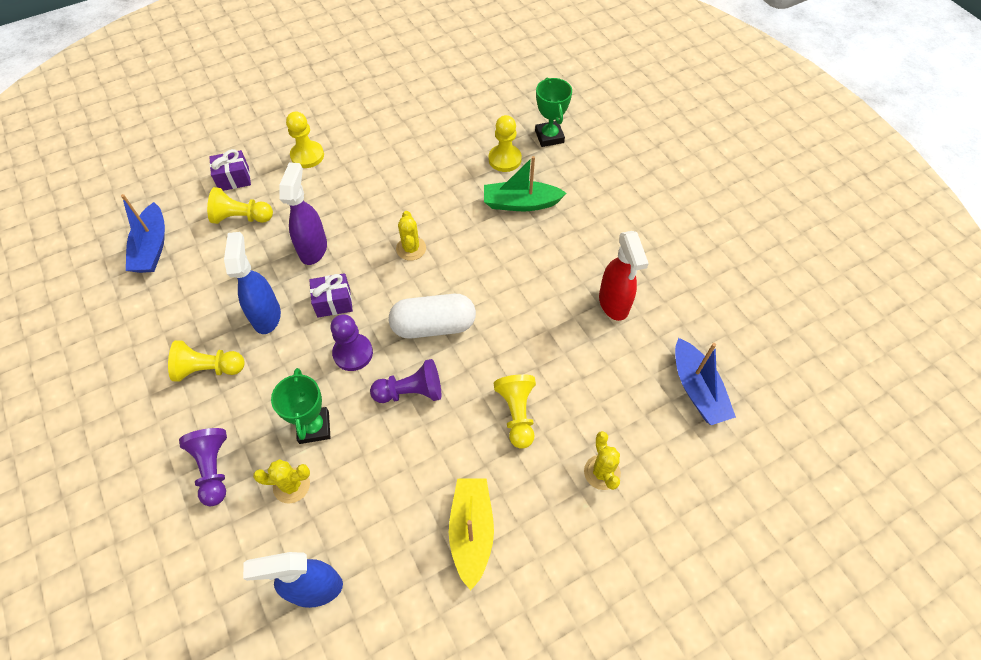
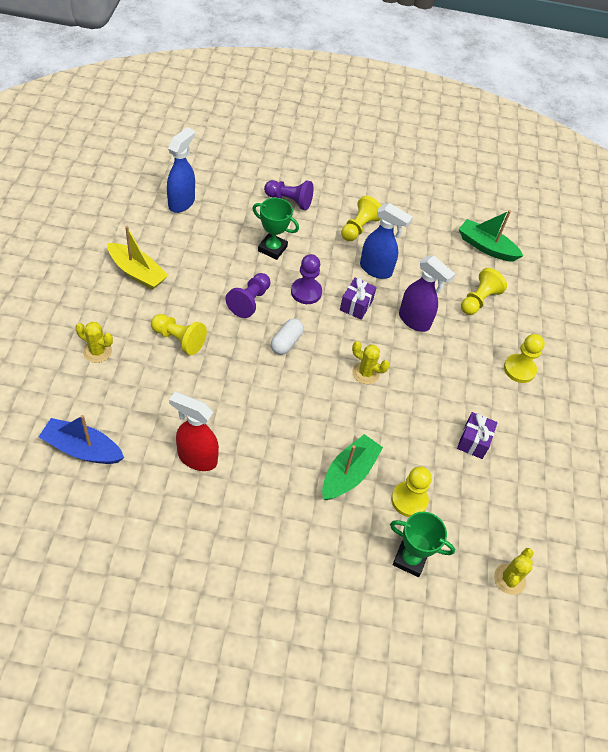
camera: 120 degrees right, 5 degrees down
blue boat [121,194,165,273] -> green boat [459,210,523,262]
purple gift [209,149,251,191] -> purple gift moved to [457,412,498,459]
yellow cactus [253,459,310,504] -> yellow cactus moved to [494,548,534,595]
white capsule [389,294,476,338] -> white capsule [271,319,304,355], size x0.61

